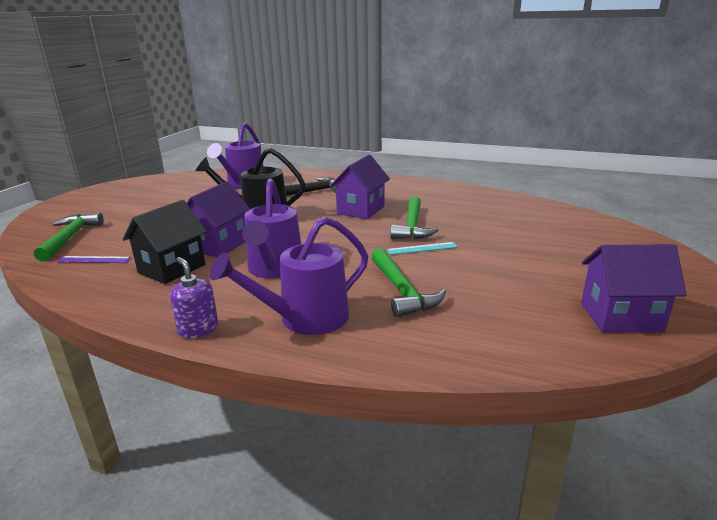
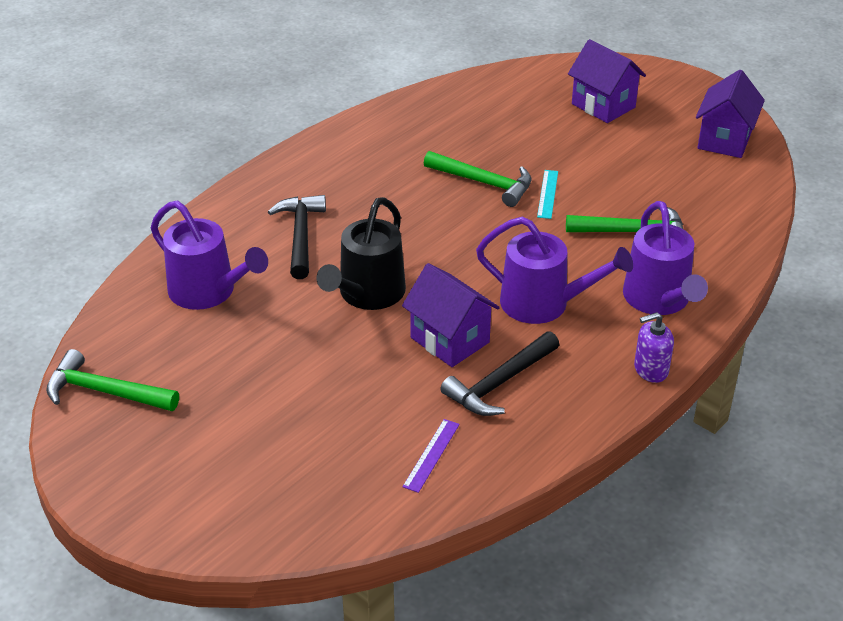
camera: 70 degrees left, 15 degrees up
green hammer [34,212,103,262] -> green hammer moved to [46,349,179,411]
black house [123,200,207,284] -> black hammer [440,331,559,416]
purple house [330,155,390,219] -> purple house moved to [568,39,646,123]

